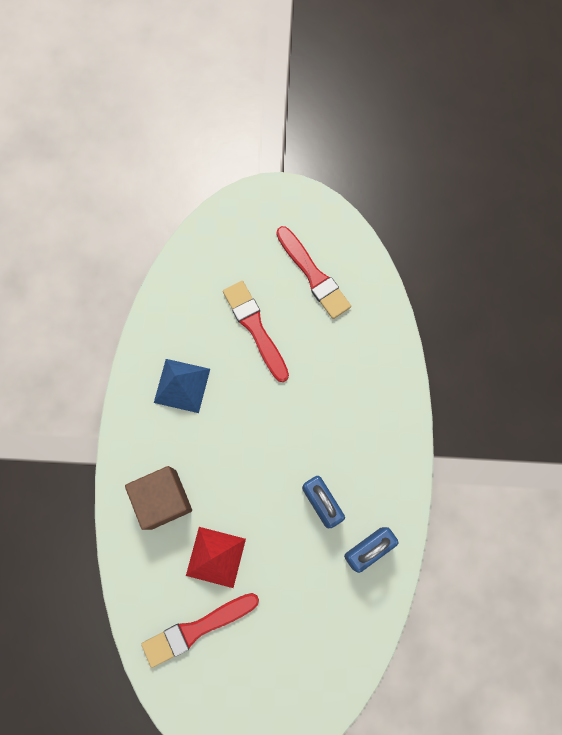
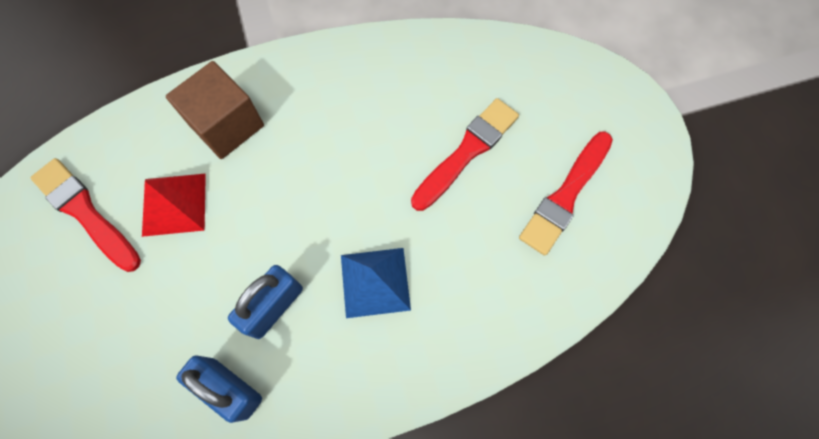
camera: 70 degrees right, 5 degrees down
blue pyramid [154,359,210,413] -> blue pyramid moved to [341,248,411,318]

